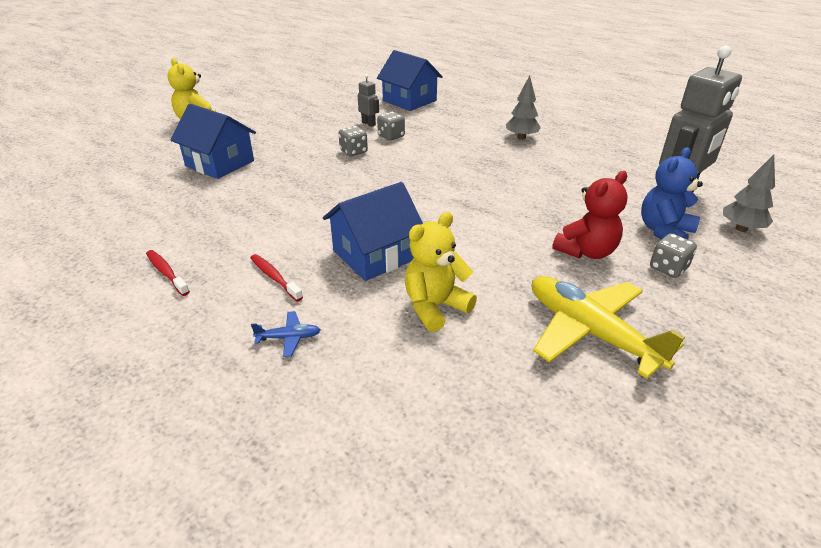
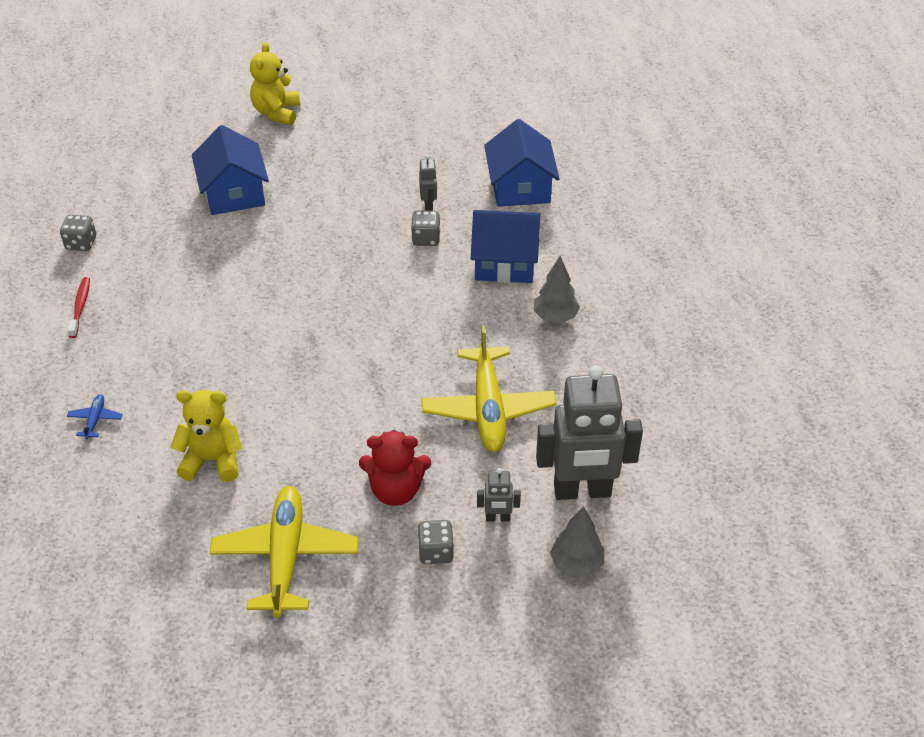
camera: 40 degrees right, 10 degrees up
red toothbrush [250,254,303,301] -> none
blue plane [251,311,320,357] -> blue plane turned 120 degrees counterclockwise [67,394,123,439]
blue house [323,182,423,281] -> blue house moved to [471,210,540,283]
grey dice [339,126,368,156] -> grey dice moved to [60,215,96,251]
blue teddy bear [641,147,703,240] -> grey robot [477,468,521,521]
none -> yellow plane [421,326,557,452]

